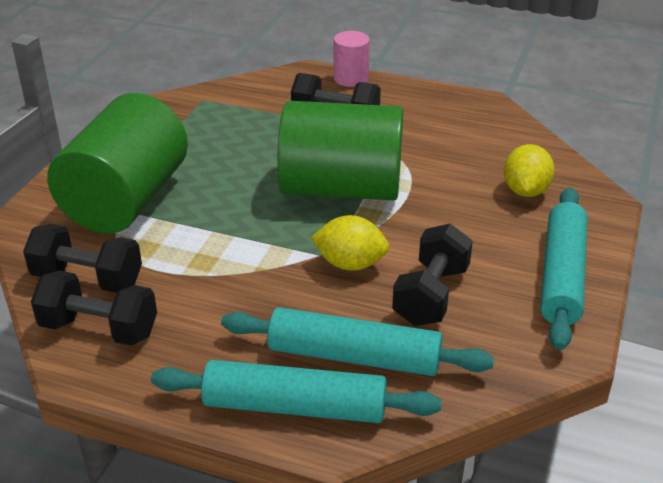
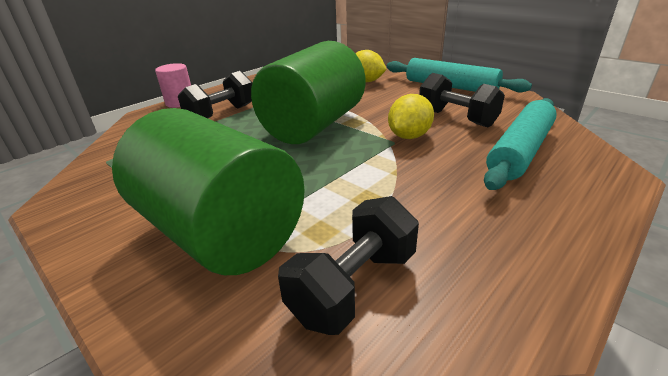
camera: 65 degrees left, 5 degrees down
black dumbbell [31,270,157,346] -> none
turquoise rolling pin [151,360,442,423] -> none

